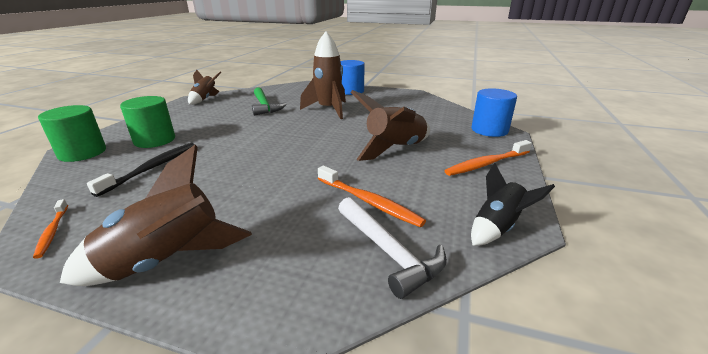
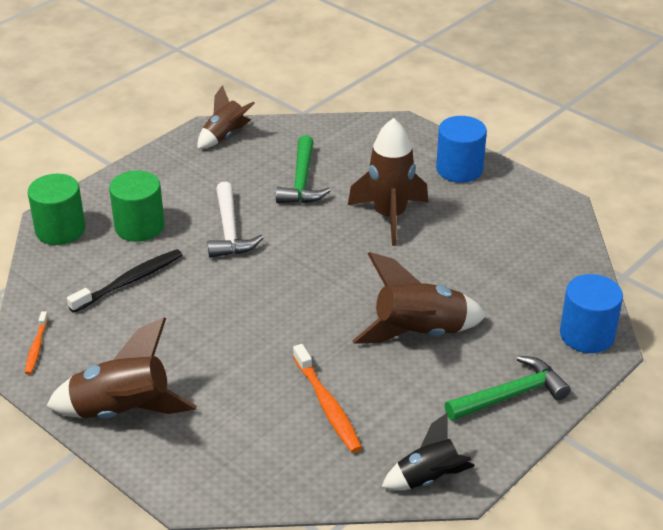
camera: 25 degrees right, 10 degrees up
white hammer [338,197,447,299] -> white hammer moved to [208,182,264,258]
orange toothbrush [444,140,532,176] -> green hammer [445,356,571,421]

